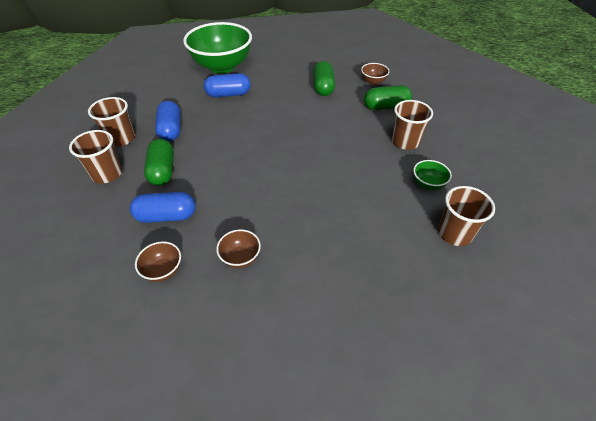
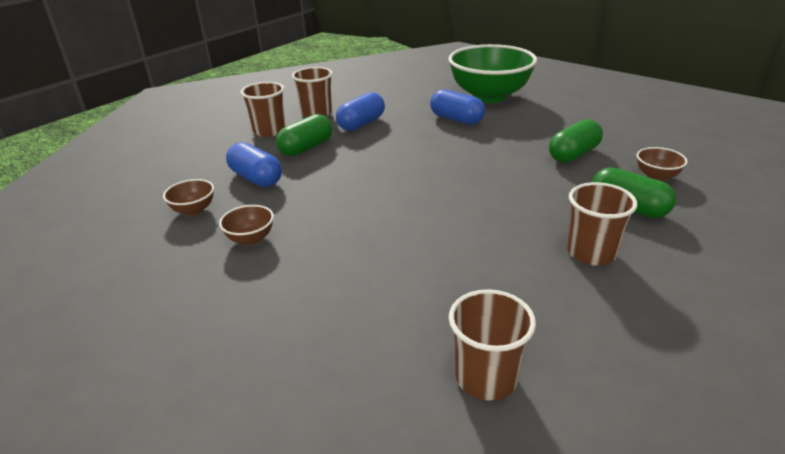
camera: 50 degrees right, 15 degrees down
green bowl [413,160,452,190] -> none

